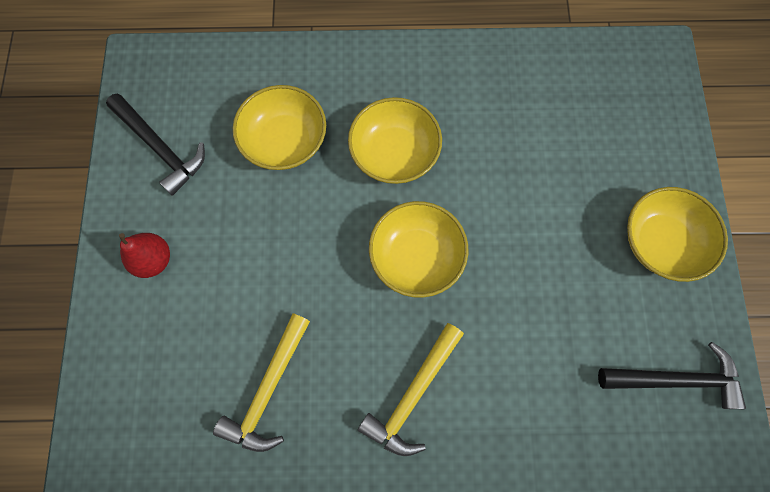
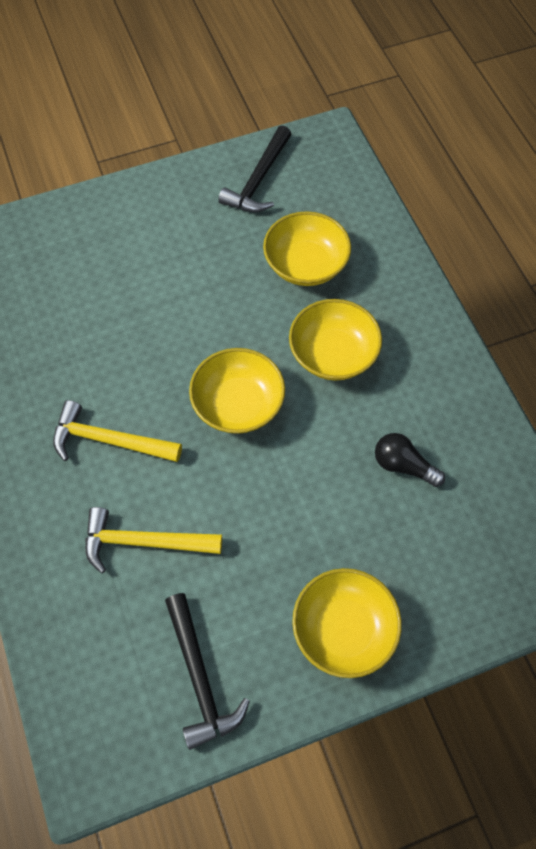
camera: 70 degrees right, 10 degrees down
red pear [119,233,170,278] -> none
yellow hammer [213,313,310,452] -> yellow hammer moved to [85,507,222,573]
none -> black light bulb [375,433,445,487]

